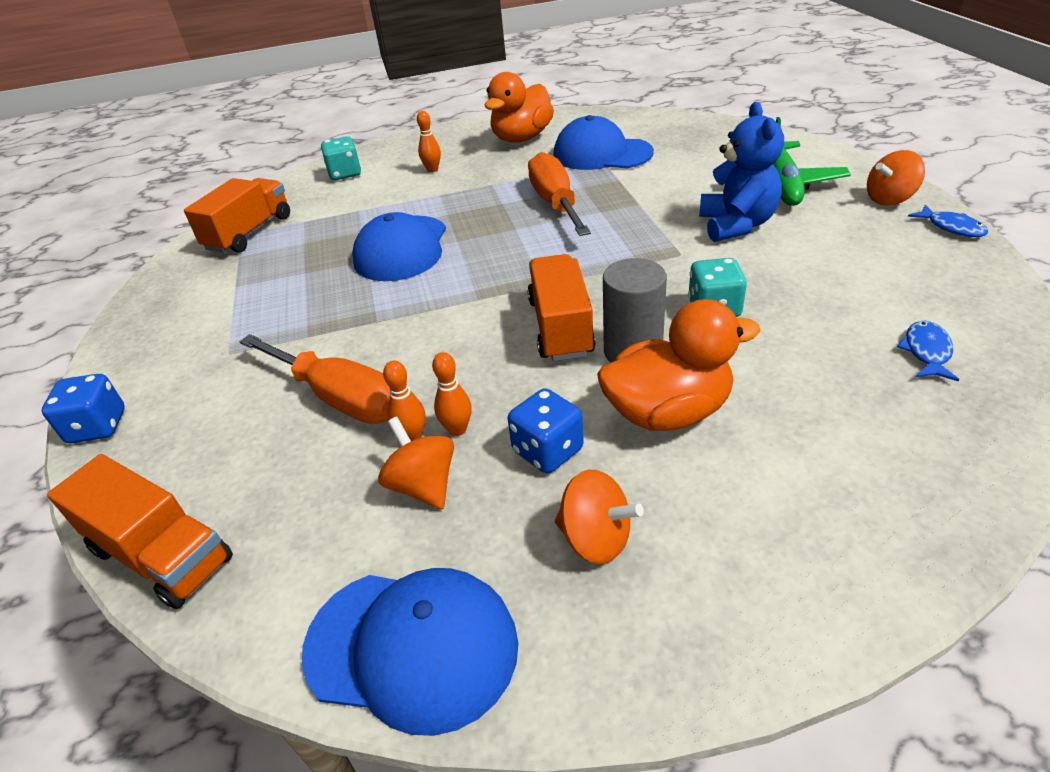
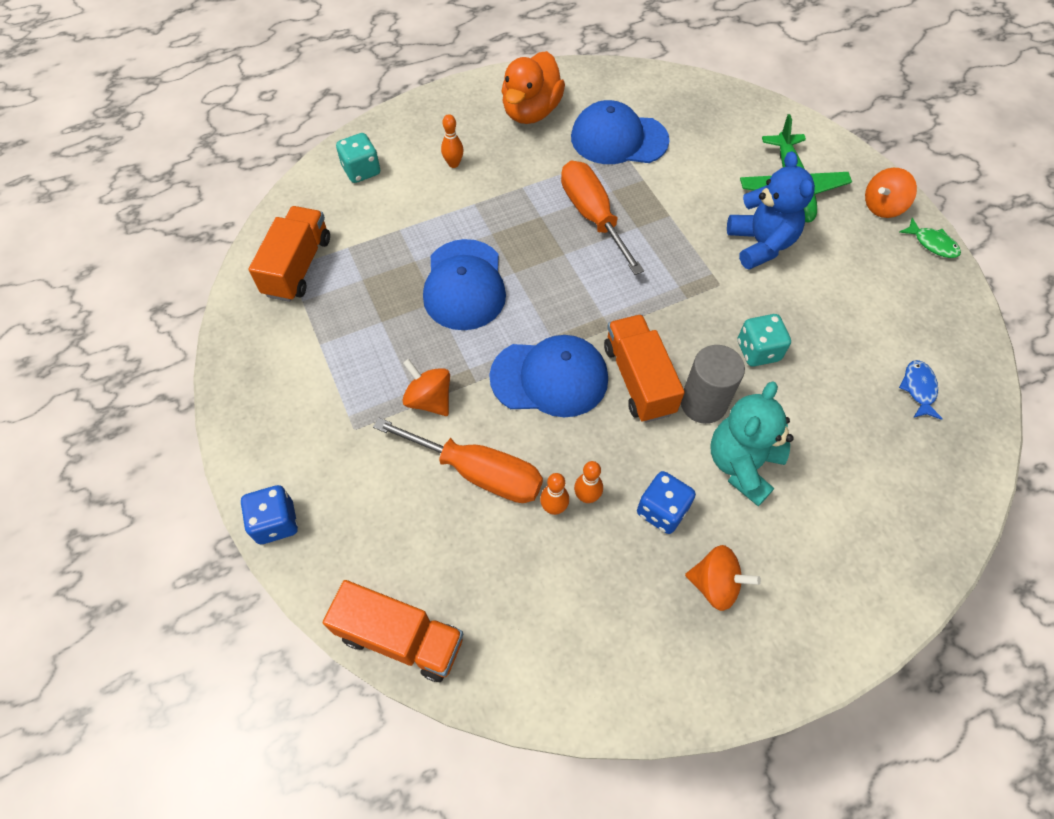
camera: 15 degrees left, 20 degrees up
blue cap [302,568,518,736] -> blue cap moved to [489,335,608,417]
orange spinning top [378,417,454,509] -> orange spinning top moved to [403,359,450,416]
orange duck [597,299,761,431] -> turquoise teddy bear [711,381,794,506]
blue fish [908,204,988,237] -> green fish [899,218,961,258]

